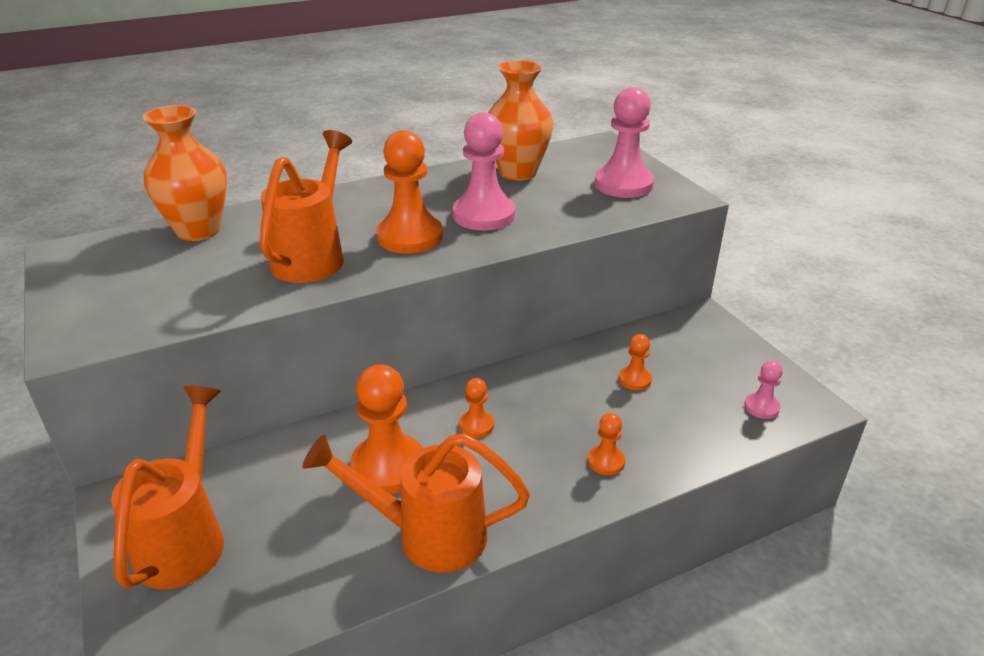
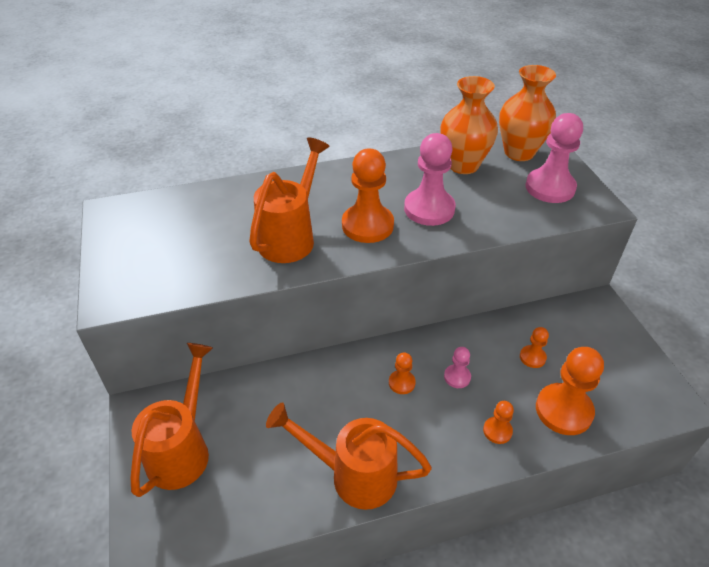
camera: 10 degrees right, 10 degrees up
orange vase [143,105,227,241] -> orange vase moved to [499,65,556,161]
orange pawn [350,365,423,494] -> orange pawn moved to [536,347,604,435]
pink pawn [744,361,783,419] -> pink pawn moved to [444,347,471,388]

